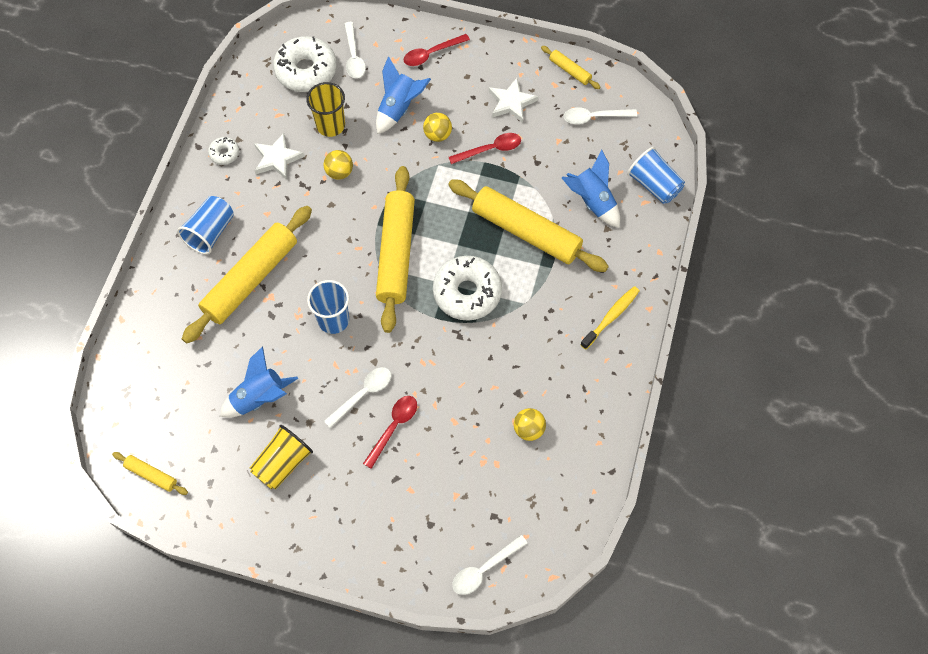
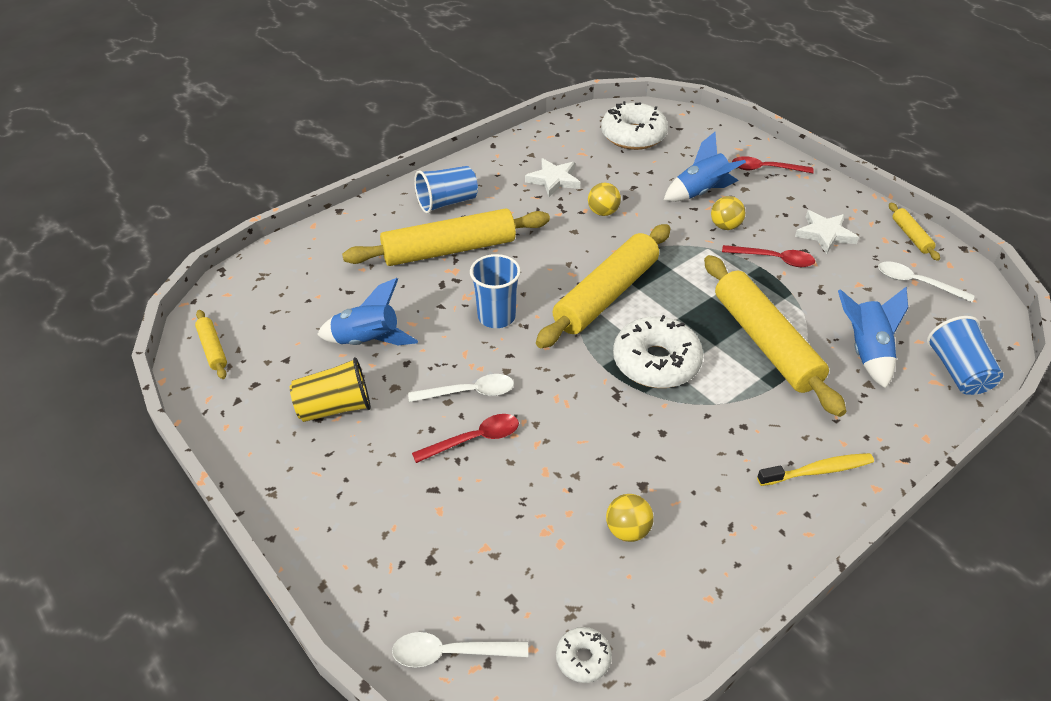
camera: 35 degrees right, 20 degrees down
white donut [208,137,239,165] -> white donut moved to [556,627,612,683]
yellow cup [306,82,345,137] -> none
white spoon [344,22,366,78] -> none

